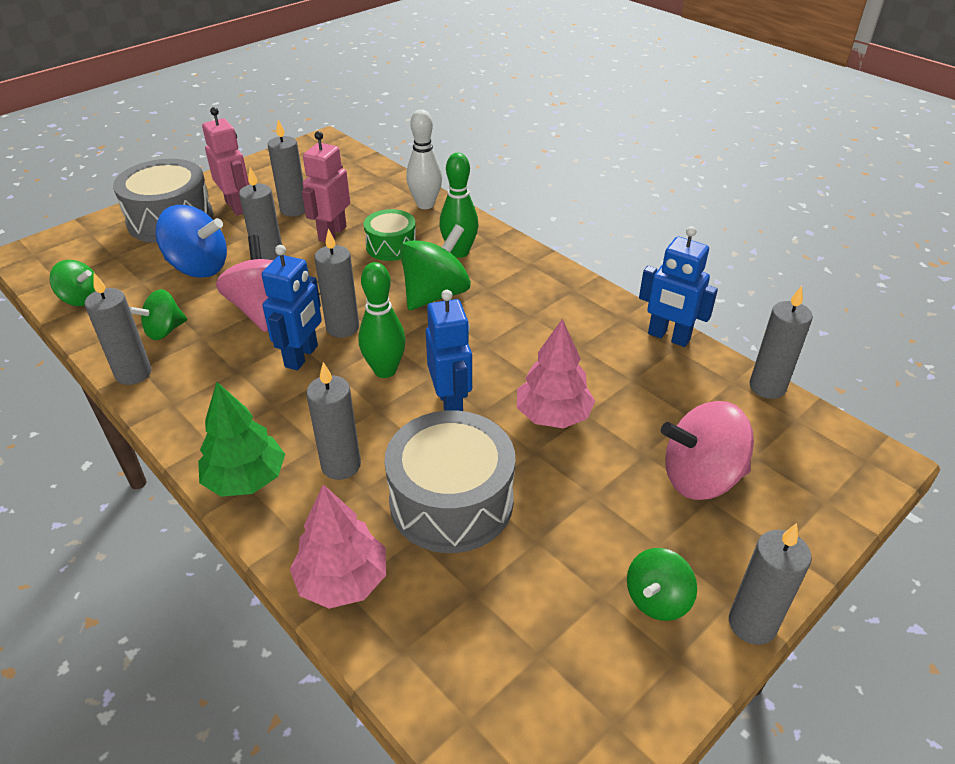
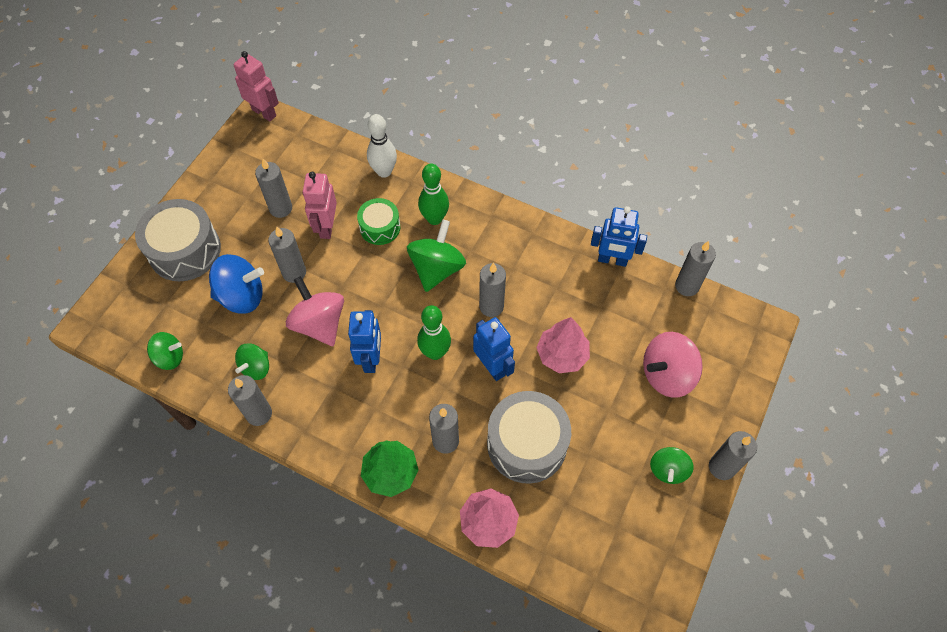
camera: 20 degrees left, 20 degrees up
pink robot [202,107,249,216] -> pink robot moved to [234,51,279,121]
grey candle [314,229,359,338] -> grey candle moved to [479,263,506,317]

